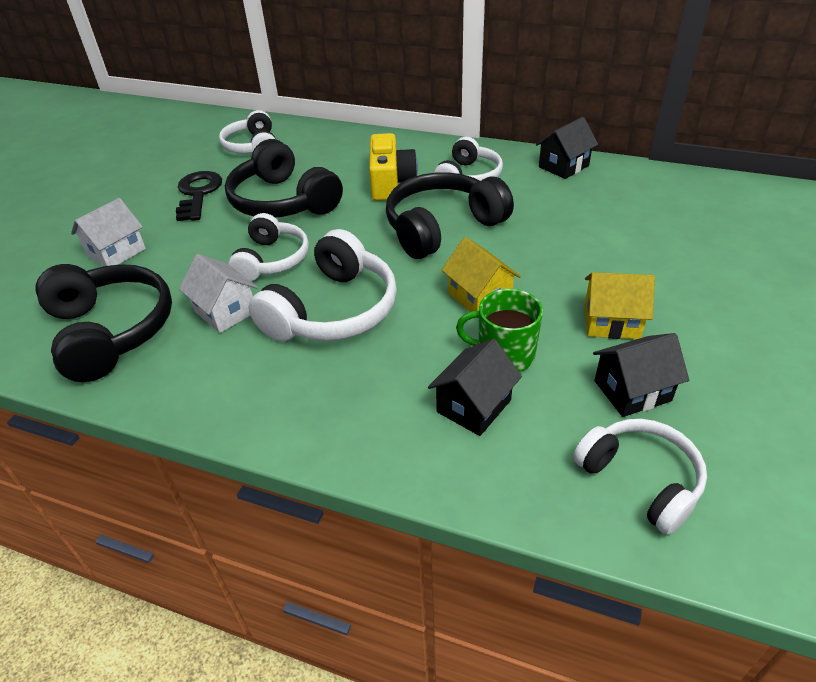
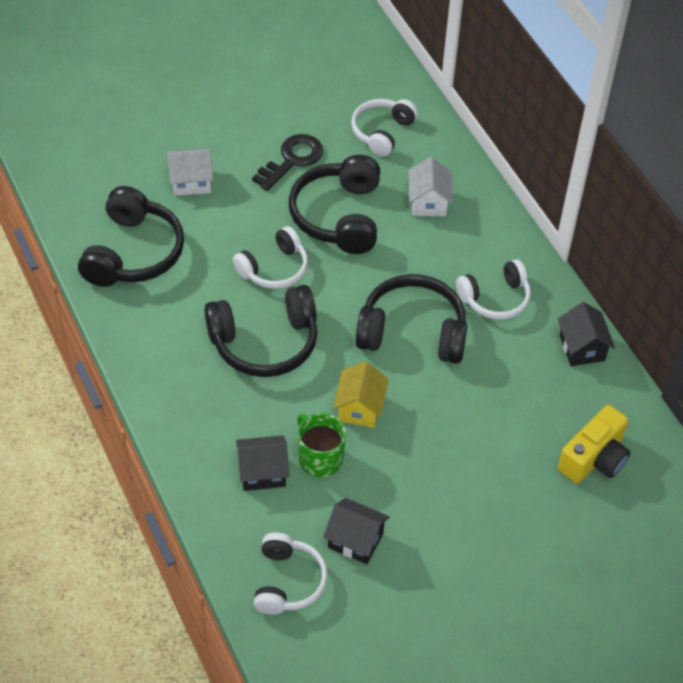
camera: 40 degrees right, 10 degrees up
white house [179,254,258,333] -> white house moved to [408,157,453,217]
white headphones [248,229,397,342] -> black headphones [204,285,317,377]
yellow camera [369,133,418,201] -> yellow camera moved to [558,405,631,484]
black house [536,117,598,179] -> black house turned 75 degrees clockwise [558,302,615,366]
yellow house [584,272,655,339] -> none

